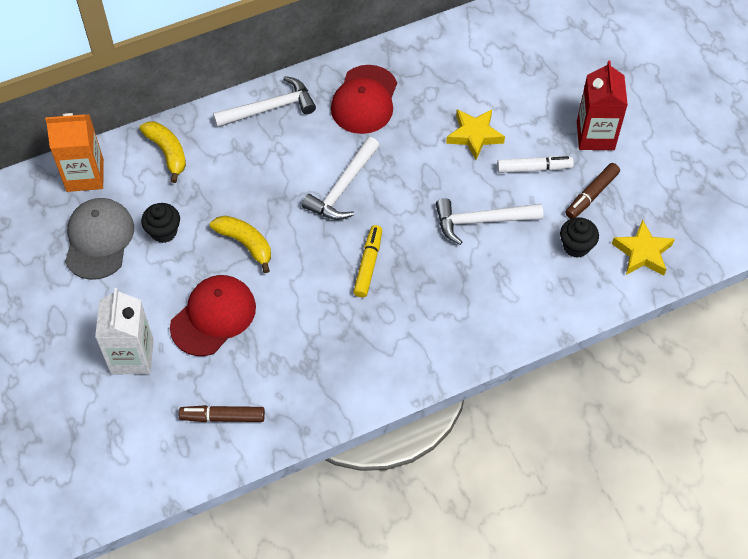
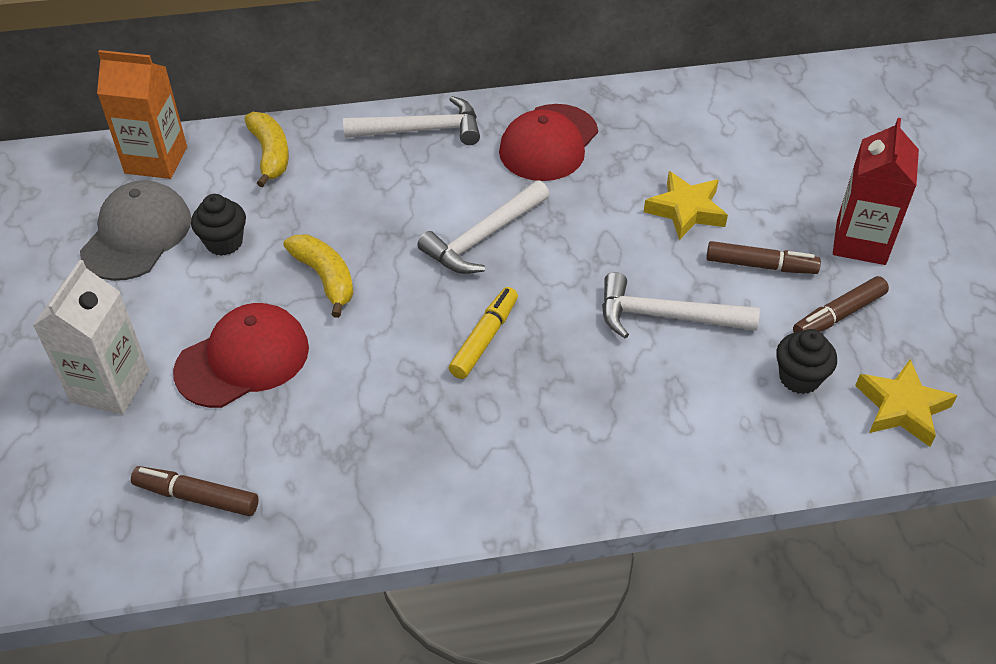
camera: 15 degrees right, 10 degrees down
white marker [497,156,574,173] -> brown marker [706,241,821,274]

